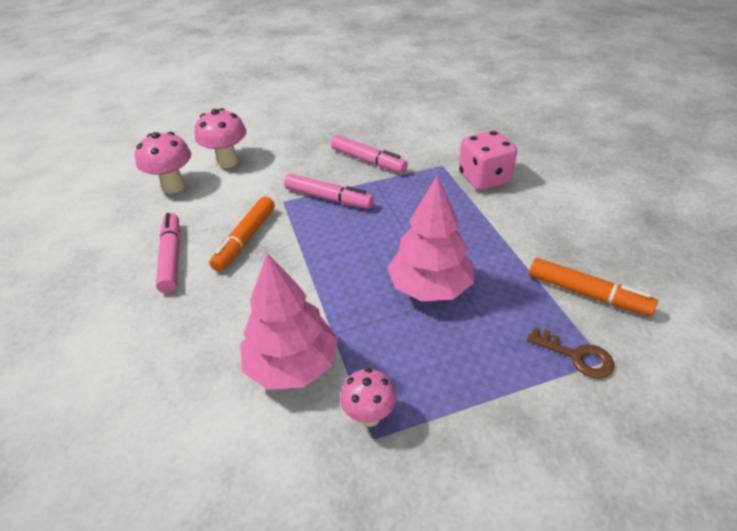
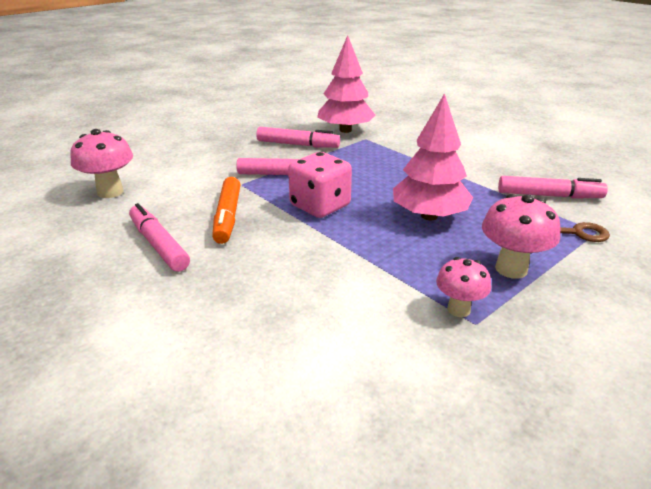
camera: 25 degrees left, 10 degrees down
pink mushroom [195,108,246,168] -> pink mushroom moved to [482,194,561,279]
pink tree [240,253,338,390] -> pink tree moved to [317,35,375,133]
pink dice [459,130,518,191] -> pink dice moved to [288,152,352,218]
orange marker [529,258,658,316] -> pink marker [498,176,608,199]

